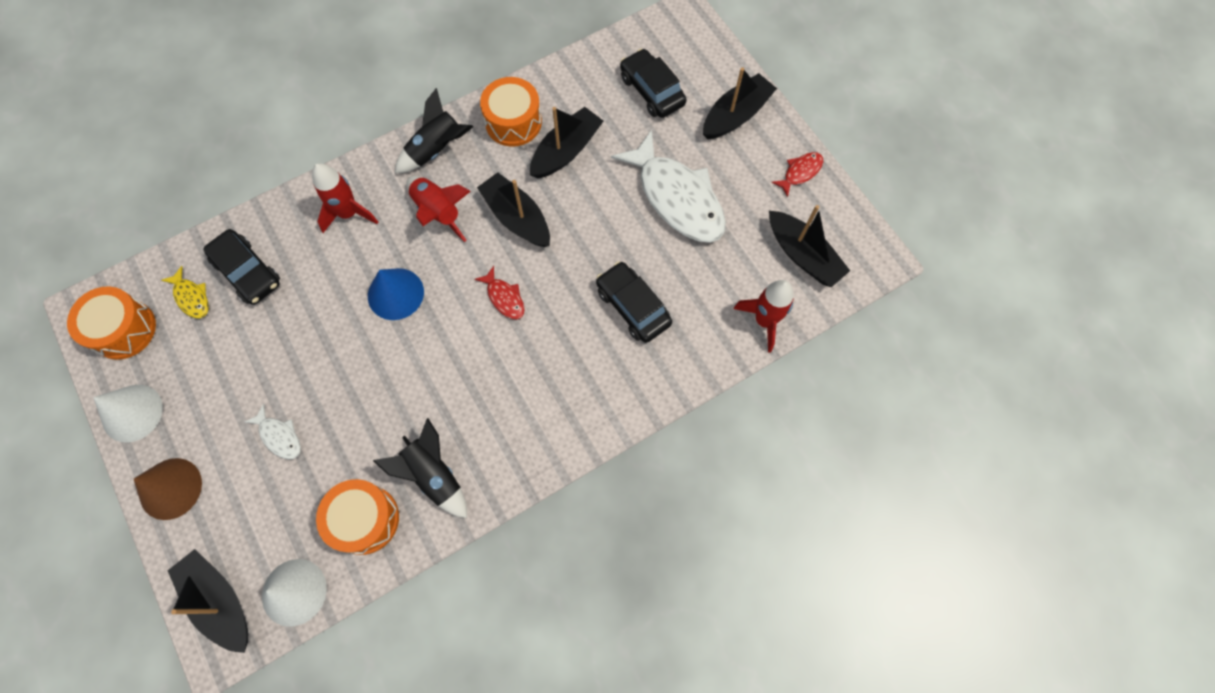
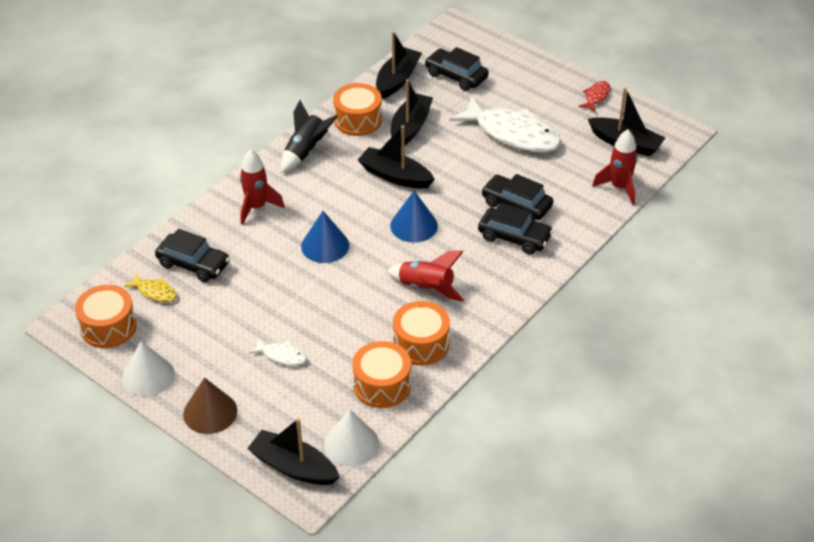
camera: 20 degrees left, 25 degrees down
black rocket [373,418,467,518] -> orange drum [393,301,450,366]
red rocket [406,176,471,242] -> red rocket moved to [387,250,464,302]
red fish [474,266,525,319] -> blue cone [390,191,438,243]
black boat [703,67,777,139] -> black boat moved to [376,31,422,99]
none -> black car [478,202,553,255]

